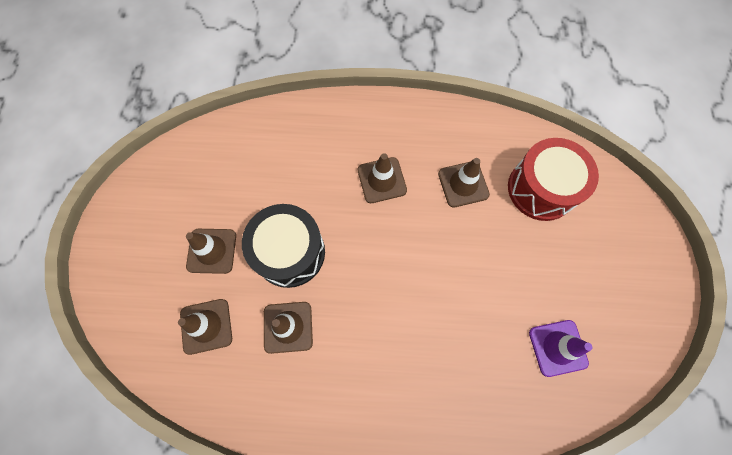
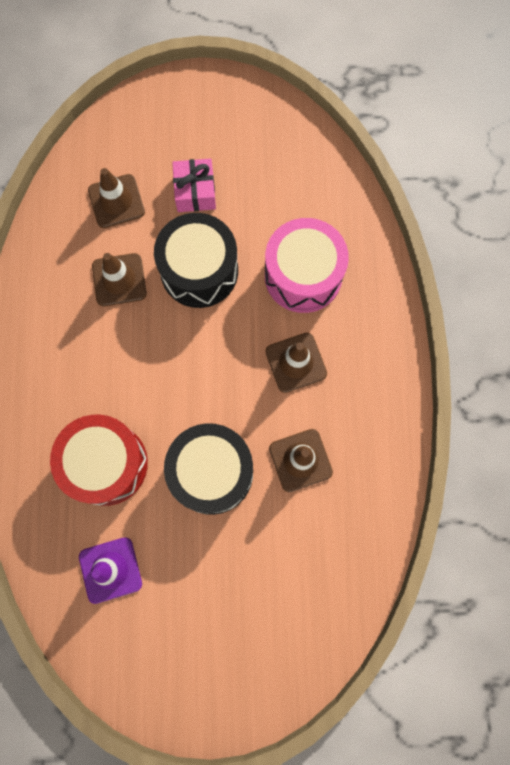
camera: 85 degrees right, 5 degrees up
brown traffic cone [186,229,236,274] -> pink gift [172,158,216,212]
red drum [508,138,599,221] -> red drum moved to [50,415,148,506]
none -> black drum [164,423,253,515]
none -> pink drum [265,218,349,313]

